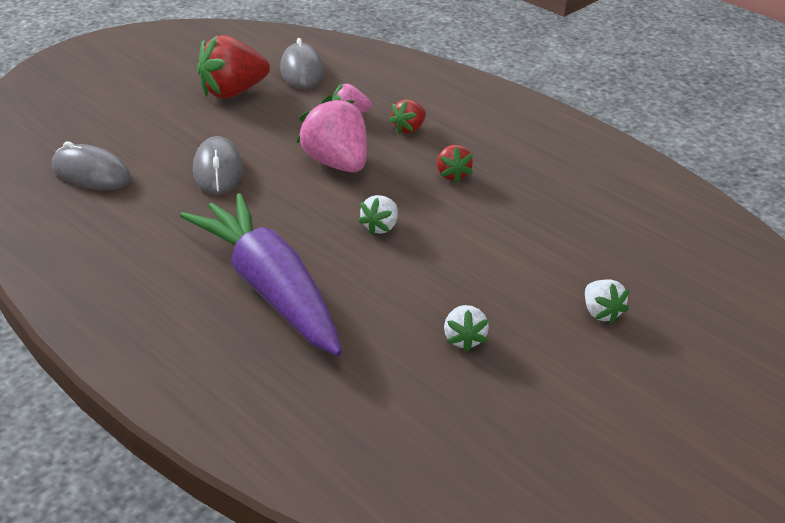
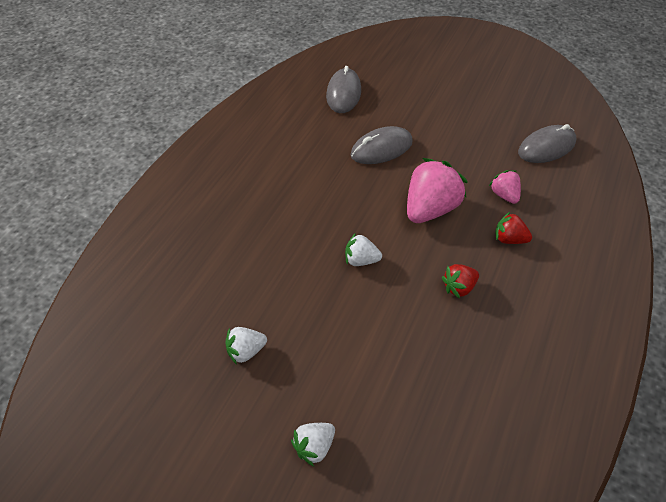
camera: 70 degrees right, 15 degrees up
purple carrot [180,193,342,356] -> none
red strawberry [197,35,270,98] -> none

